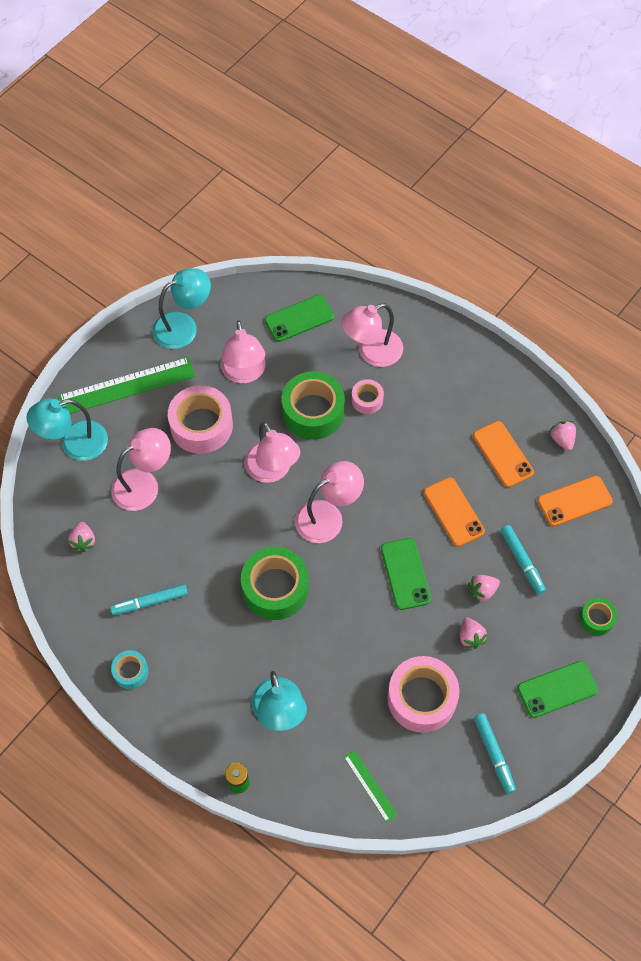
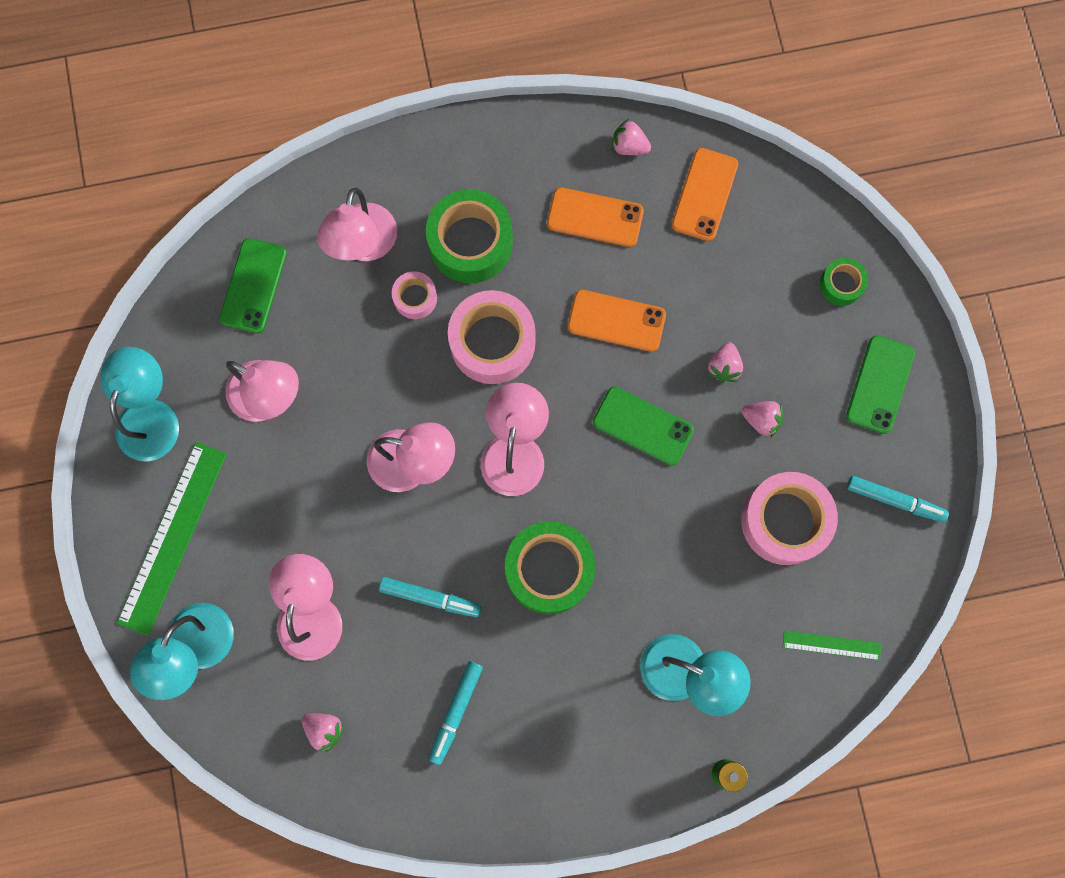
camera: 50 degrees left, 15 degrees up
turquoise tape [111,650,149,689] -> none
pink tape [168,385,233,454] -> pink tape moved to [448,290,536,384]
green tape [282,371,345,440] -> green tape moved to [426,189,513,283]
turquoise marker [501,525,546,594] -> turquoise marker moved to [379,577,482,617]

